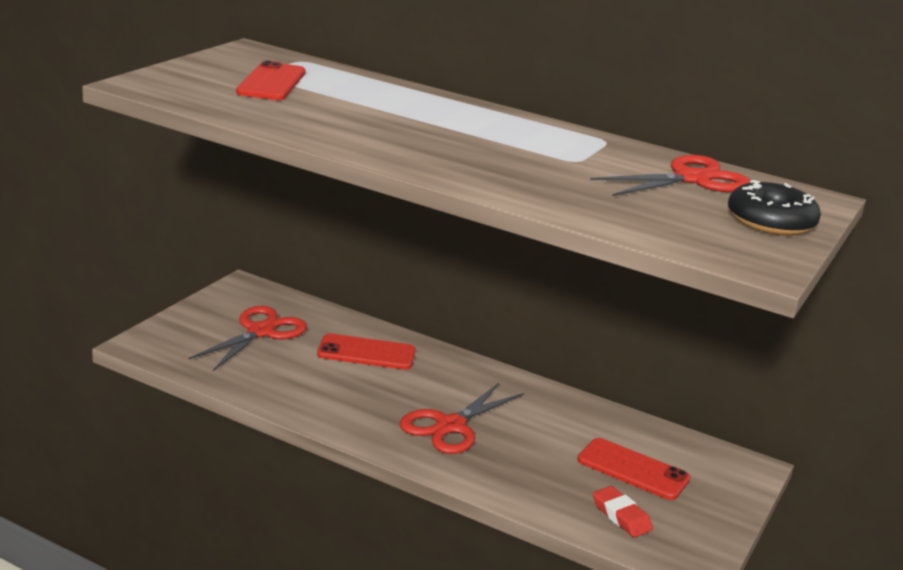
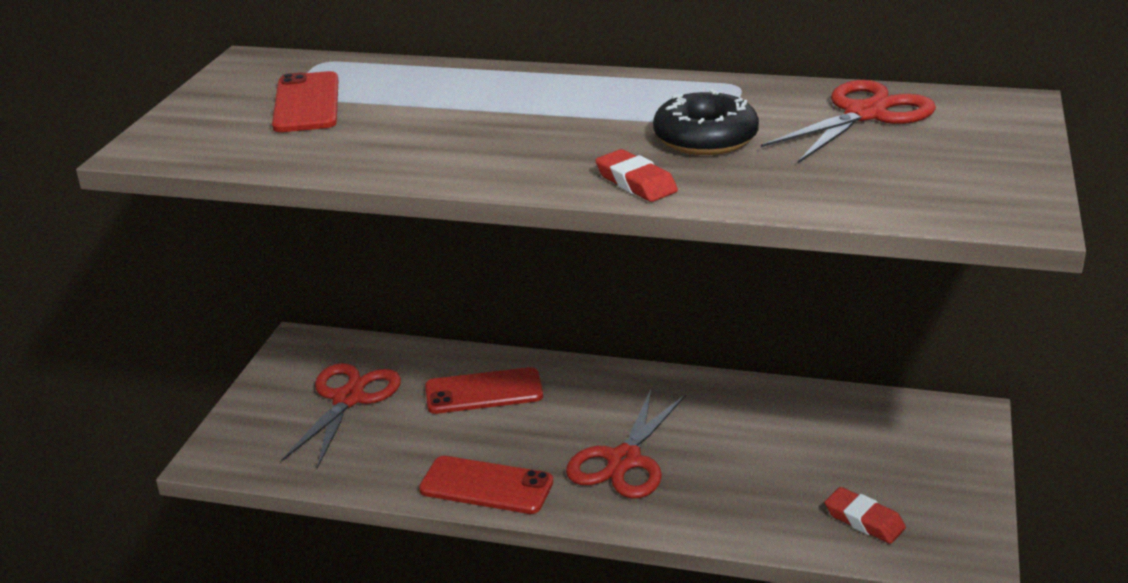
camera: 10 degrees left, 5 degrees up
red phone [577,438,690,500] -> red phone moved to [419,456,553,514]
black donut [728,180,821,235] -> black donut moved to [653,89,759,155]
none -> red eraser [595,149,678,202]

